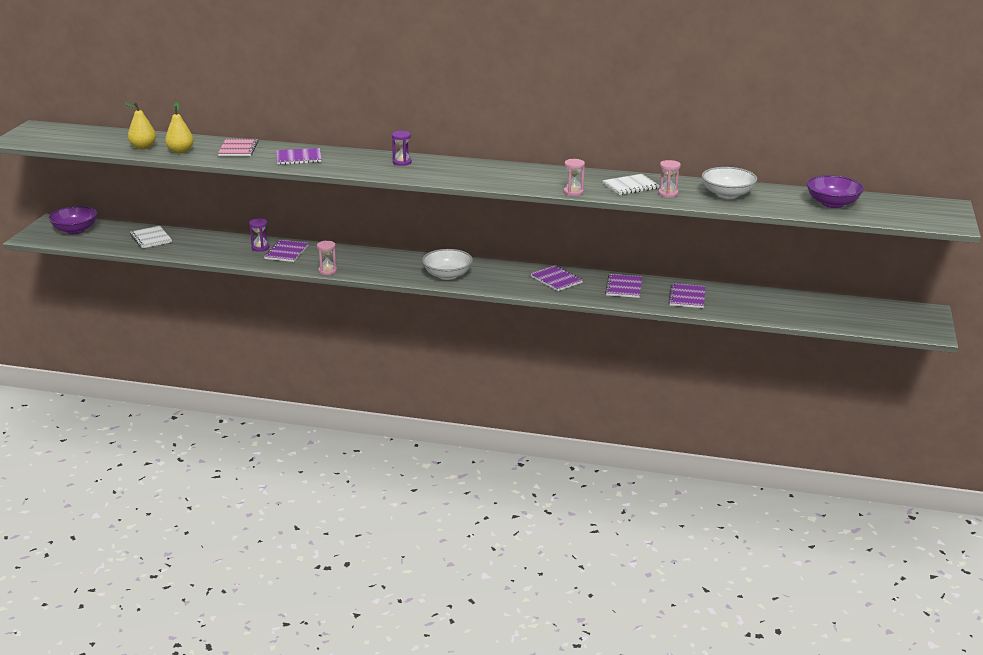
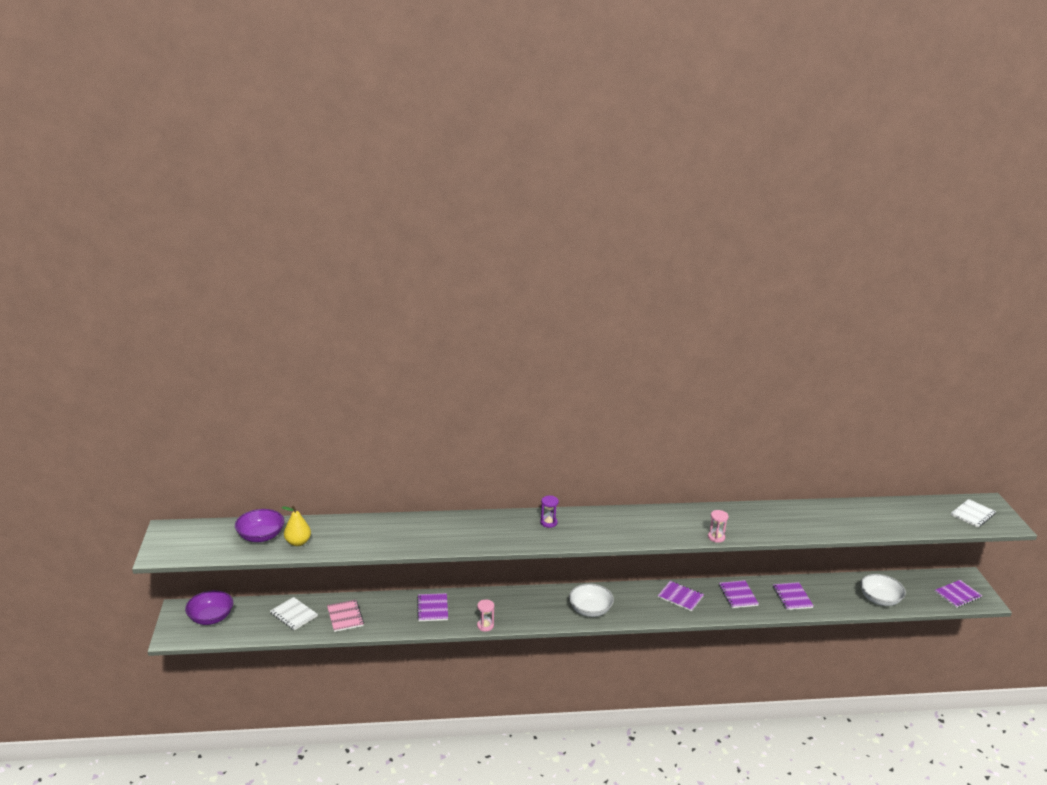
camera: 20 degrees left, 0 degrees up
yellow pear [165,102,194,154] -> none
pink notebook [218,139,258,156] -> pink notebook moved to [327,600,364,632]
purple hourglass [249,219,270,252] -> none
purple notebook [277,148,321,165] -> purple notebook moved to [935,580,982,608]
white notebook [602,174,660,195] -> white notebook moved to [951,499,996,528]
pink hourglass [658,160,681,198] -> none
white bowl [702,167,757,199] -> white bowl moved to [860,574,906,606]
purple bowl [807,175,864,208] -> purple bowl moved to [235,509,284,542]

